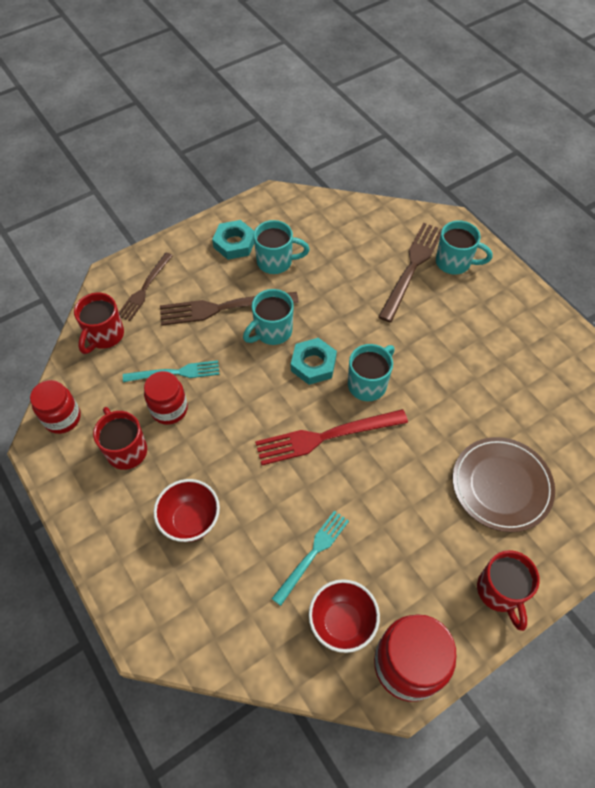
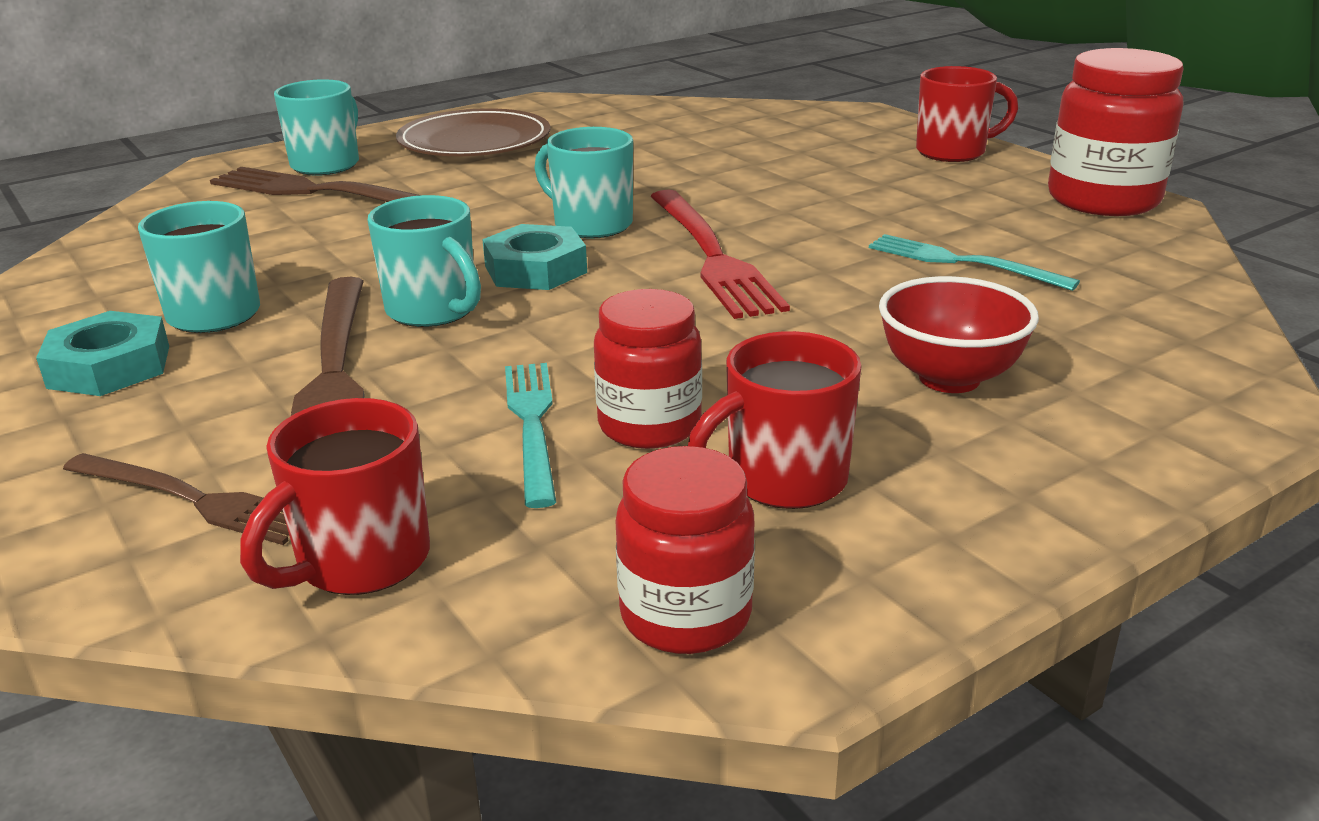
camera: 90 degrees left, 30 degrees down
red mug [74,293,124,354] -> red mug turned 105 degrees clockwise [240,398,430,595]
red bowl [309,579,380,653] -> none
brown plate [453,437,555,532] -> brown plate moved to [396,108,550,156]

